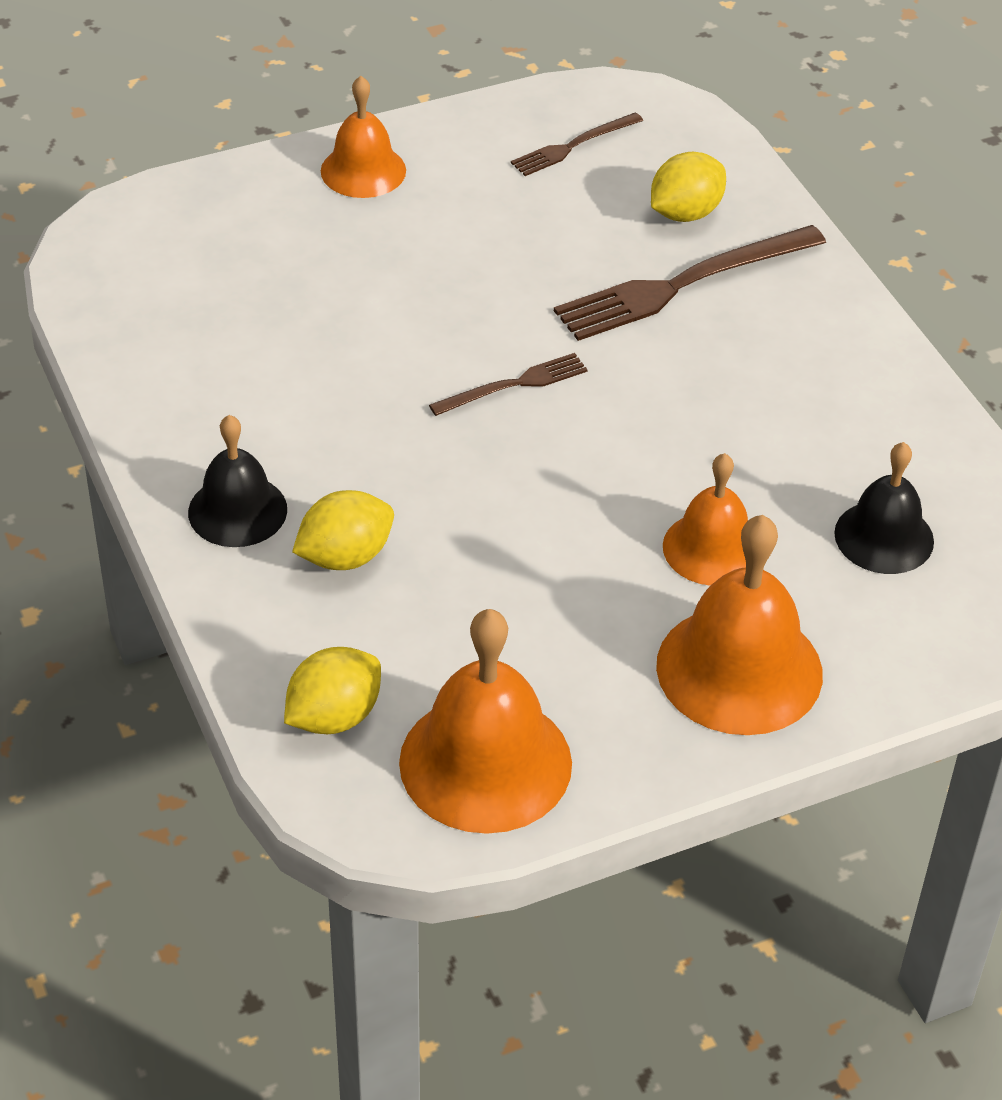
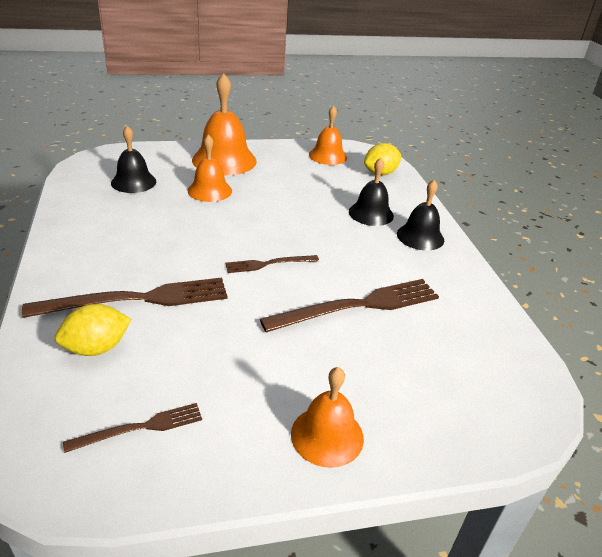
camera: 170 degrees left, 10 degrees down
yellow lemon [292,490,394,570] -> black bell [349,158,394,226]
orange bell [399,609,572,834] -> orange bell [309,105,347,165], size x0.63
none -> brown fork [260,279,439,332]

